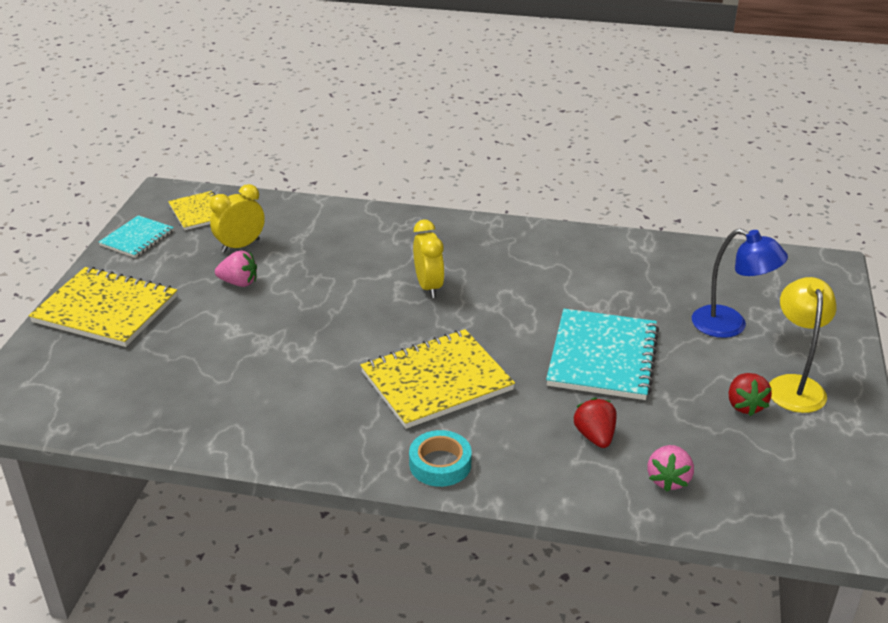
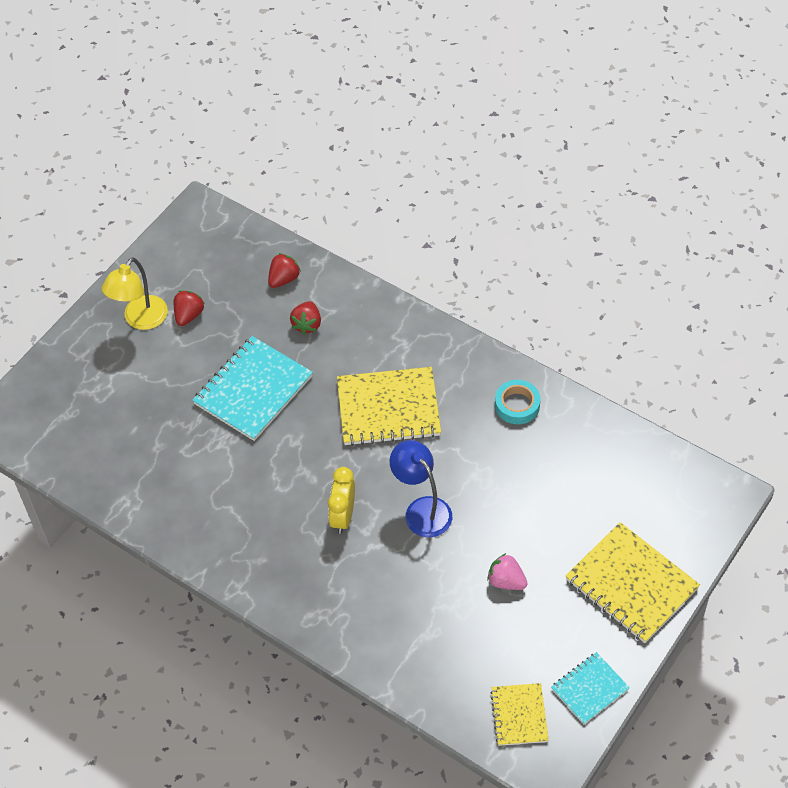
camera: 155 degrees left, 20 degrees up
yellow clock [210,184,265,253] -> none
turquoise tape [409,430,472,487] -> turquoise tape moved to [495,380,540,424]
pink strawberry [647,445,694,492] -> red strawberry [268,253,301,288]
blue lamp [692,229,788,338] -> blue lamp moved to [389,440,452,537]

